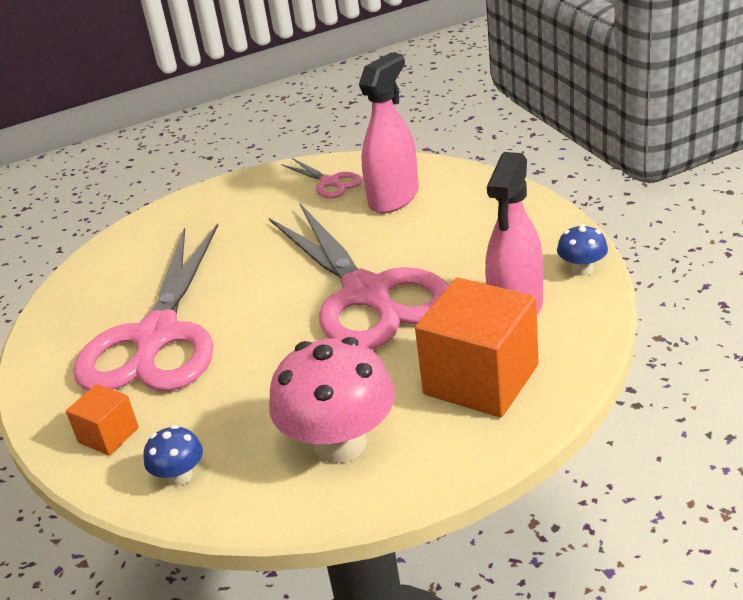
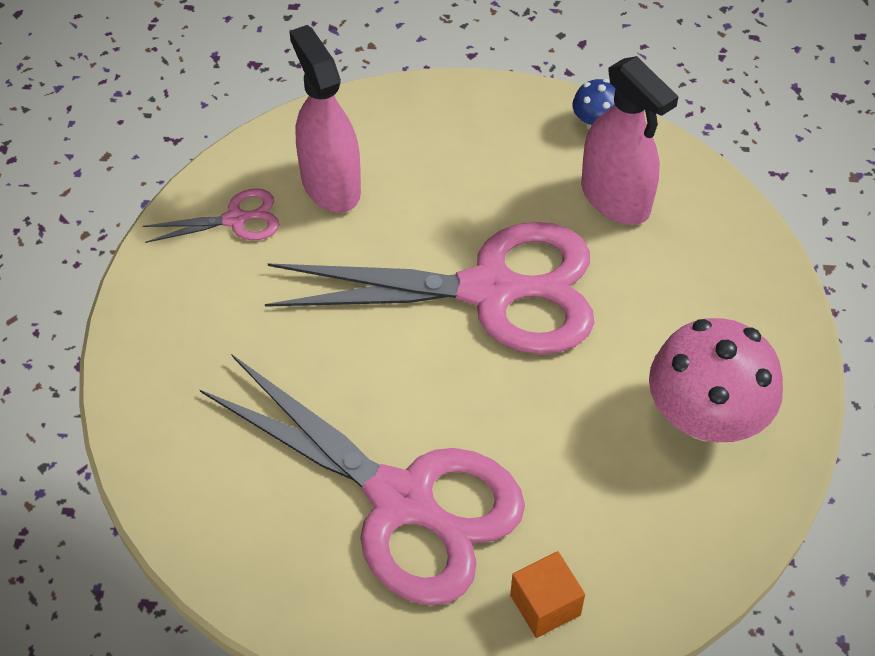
camera: 65 degrees left, 20 degrees up
blue mushroom [143,425,203,486] -> none
orange cube [415,277,539,418] -> none

